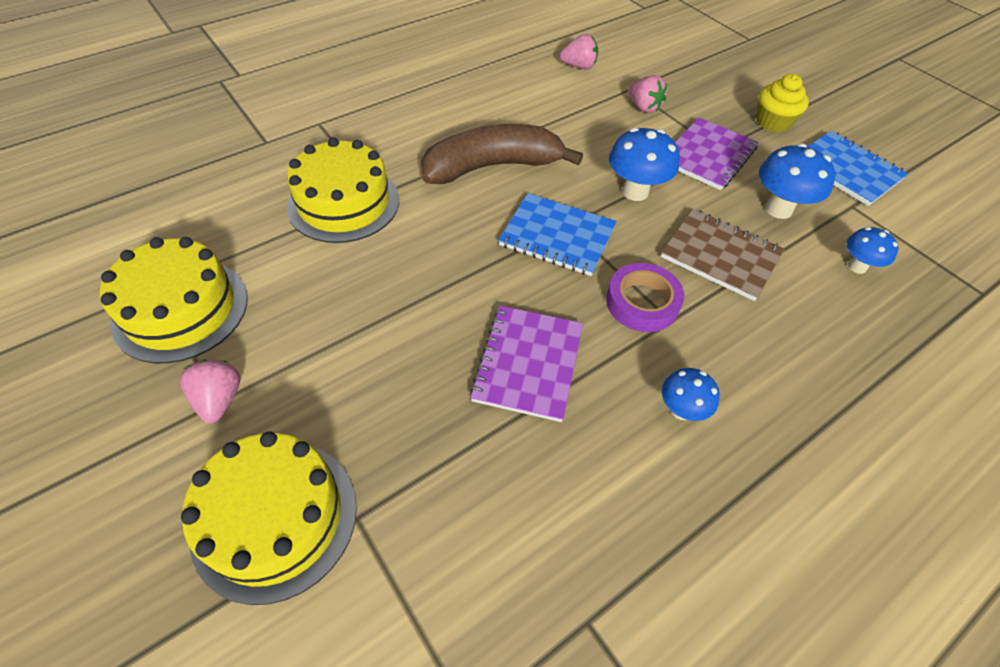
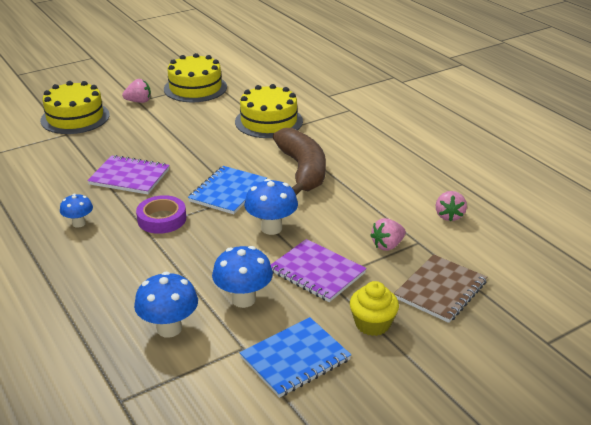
camera: 95 degrees right, 20 degrees down
brown notebook [661,209,784,301] -> brown notebook moved to [394,254,487,323]
blue mushroom [847,227,898,274] -> blue mushroom [134,272,198,338], size x1.62

